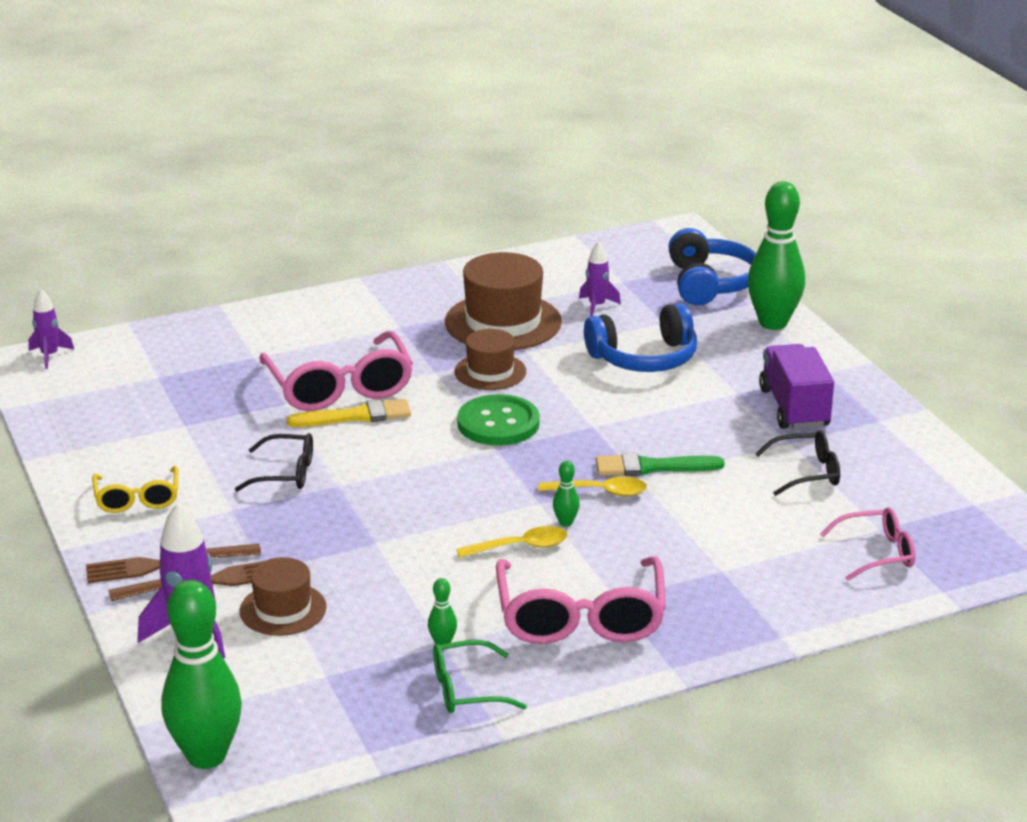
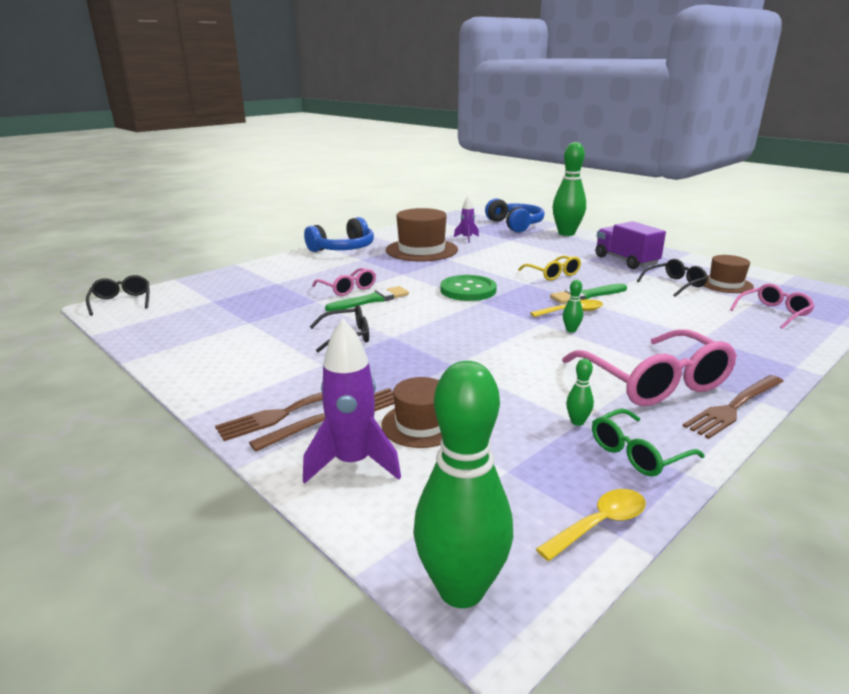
camera: 20 degrees left, 5 degrees down
purple rocket [29,289,74,369] -> black glasses [86,275,149,316]
yellow glasses [92,466,178,513] -> yellow glasses moved to [518,256,581,281]
pink glasses [259,331,413,411] -> pink glasses [312,268,376,296], size x0.55
yellow brush [287,399,411,427] -> green brush [325,286,409,312]
brown hat [454,329,526,390] -> brown hat moved to [704,255,754,293]
yellow spoon [456,526,568,558] -> yellow spoon moved to [536,489,646,561]
blue headphones [584,303,697,372] -> blue headphones moved to [304,217,374,252]
none -> brown fork [683,375,784,439]

